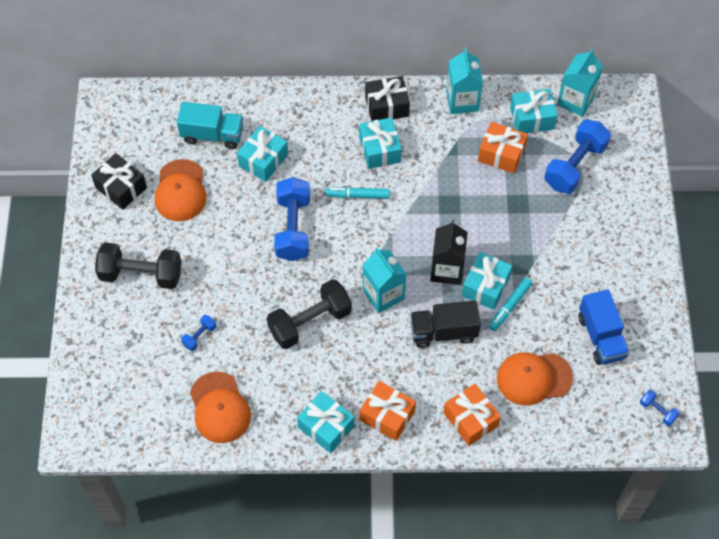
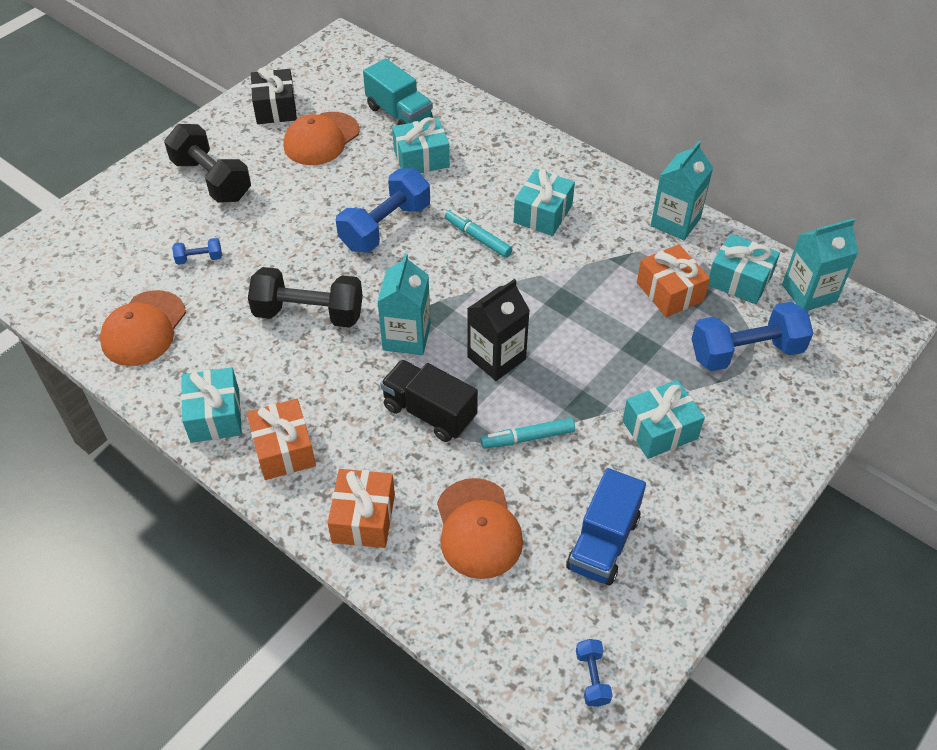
camera: 40 degrees right, 10 degrees down
black gift [365,76,410,121] -> none
turquoise gift [462,252,512,310] -> turquoise gift moved to [622,380,705,459]
orange cap [497,352,573,406] -> orange cap turned 135 degrees counterclockwise [437,478,523,579]

